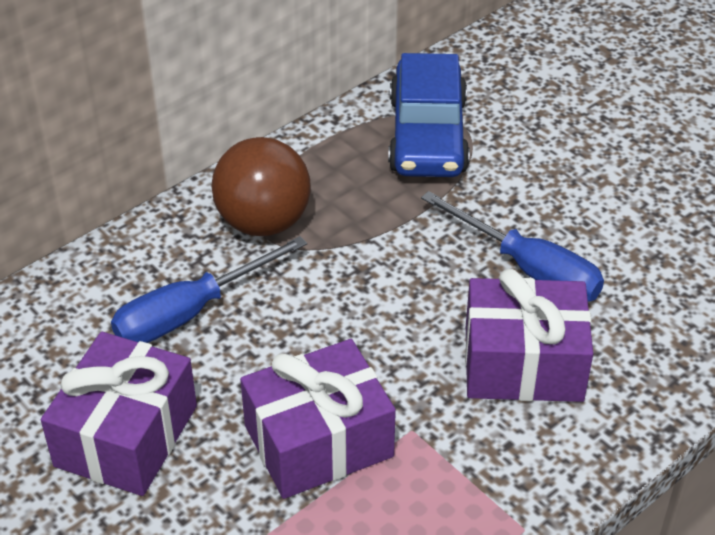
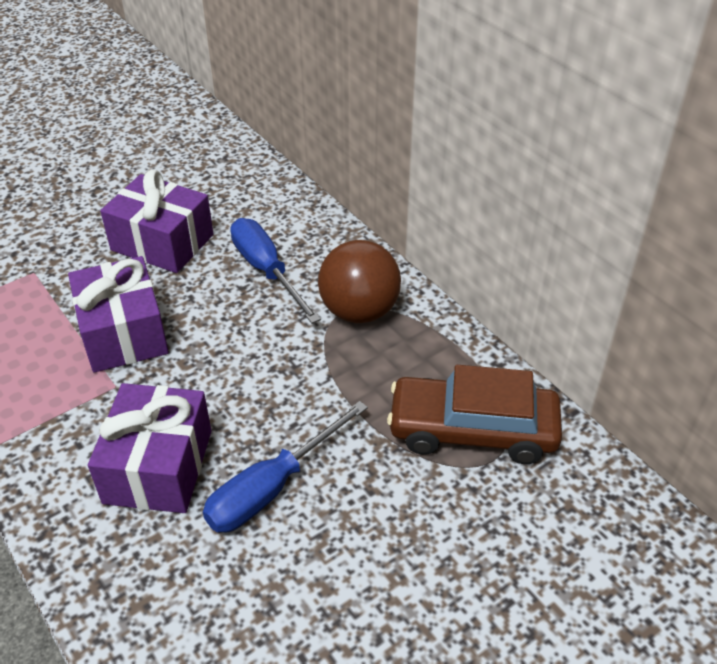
camera: 95 degrees right, 0 degrees up
blue car [388,53,470,177] -> brown car [387,365,562,464]

